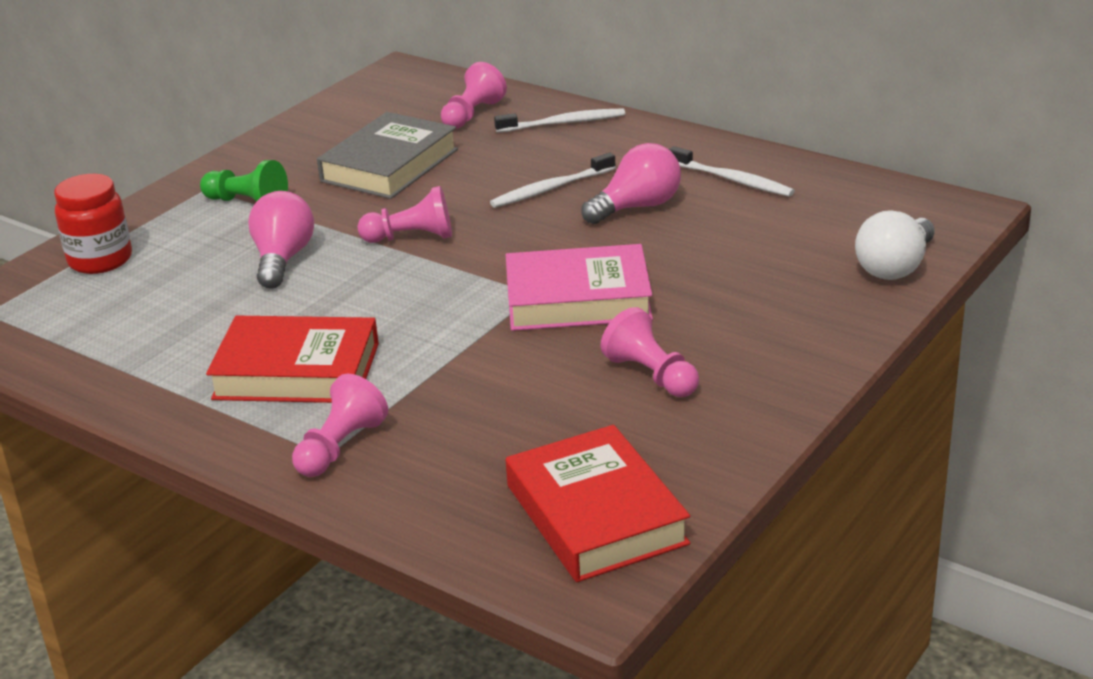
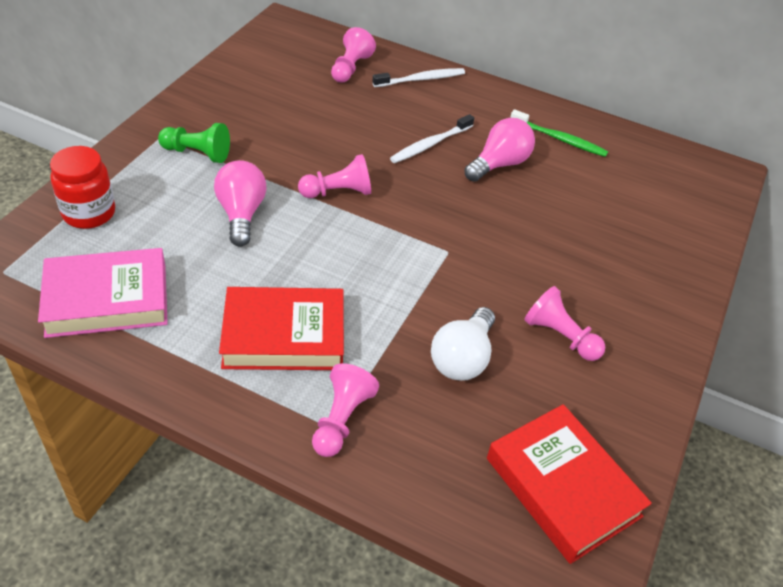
camera: 15 degrees left, 15 degrees up
grey book [317,112,458,199] -> none
pink book [506,244,653,331] -> pink book moved to [38,248,168,338]
white toothbrush [669,146,795,197] -> green toothbrush [510,109,608,157]
white light bulb [855,210,935,280] -> white light bulb moved to [431,307,495,381]

